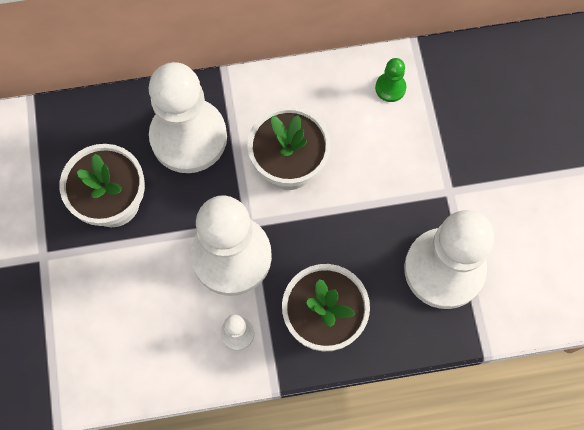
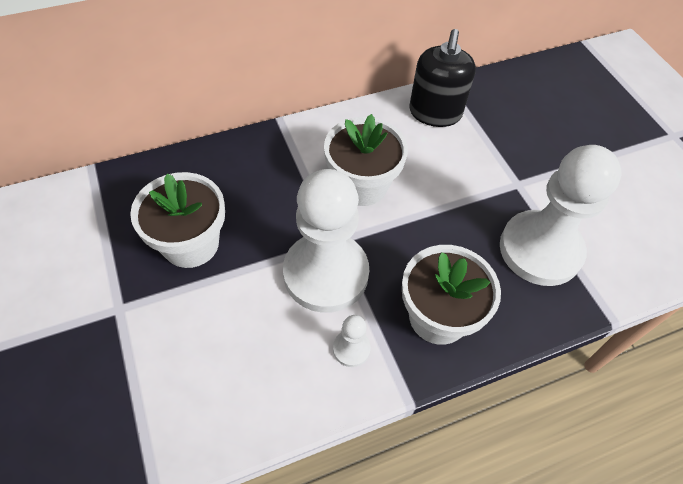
camera: 15 degrees left, 15 degrees down
white pawn [149,62,227,173] -> none
green pawn [375,58,406,102] -> black soap dispenser [409,29,476,127]

